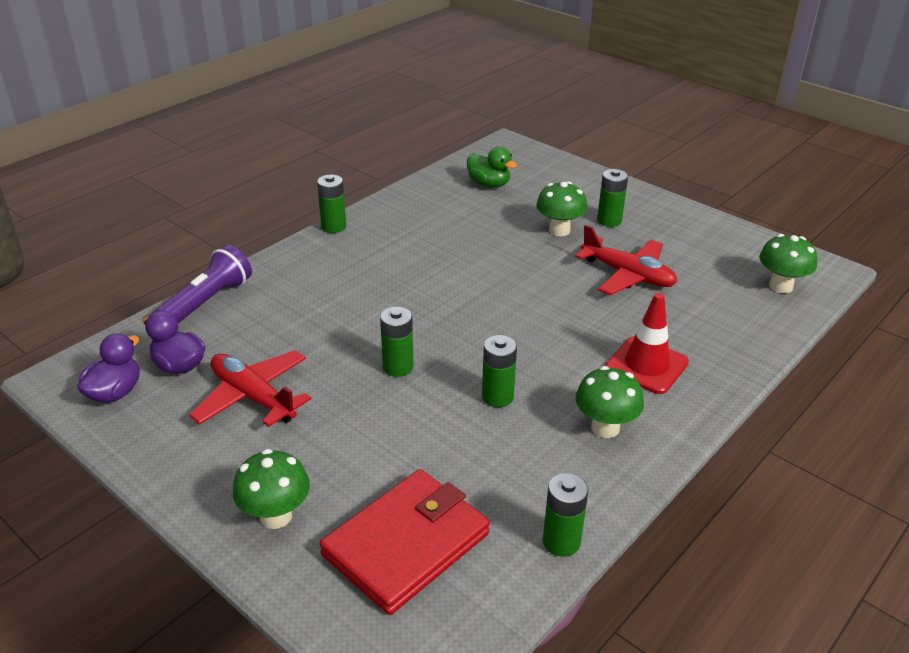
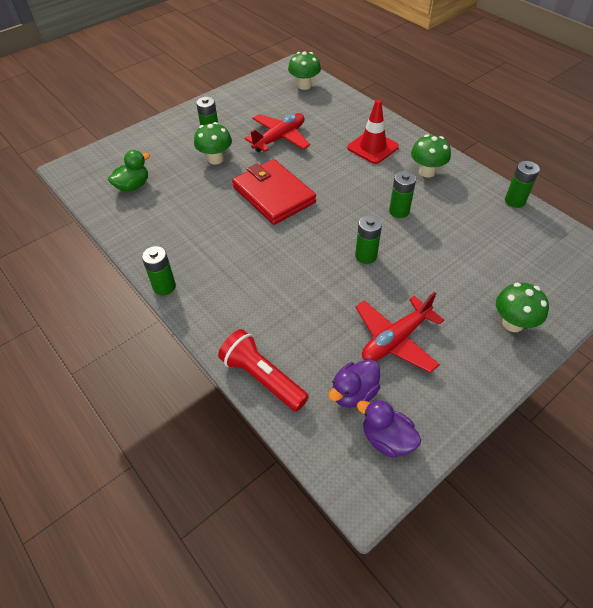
camera: 80 degrees left, 15 degrees up
purple flashlight [155,245,252,323] -> red flashlight [218,329,309,412]
red wallet [320,469,490,615] -> red wallet moved to [232,159,316,225]

